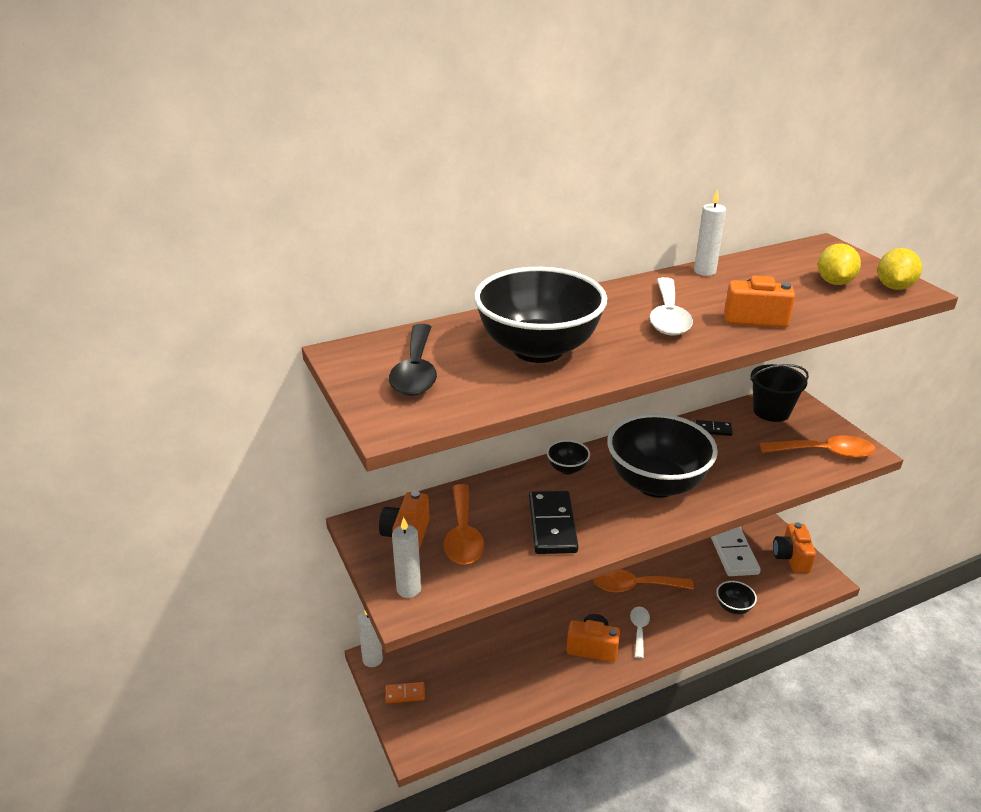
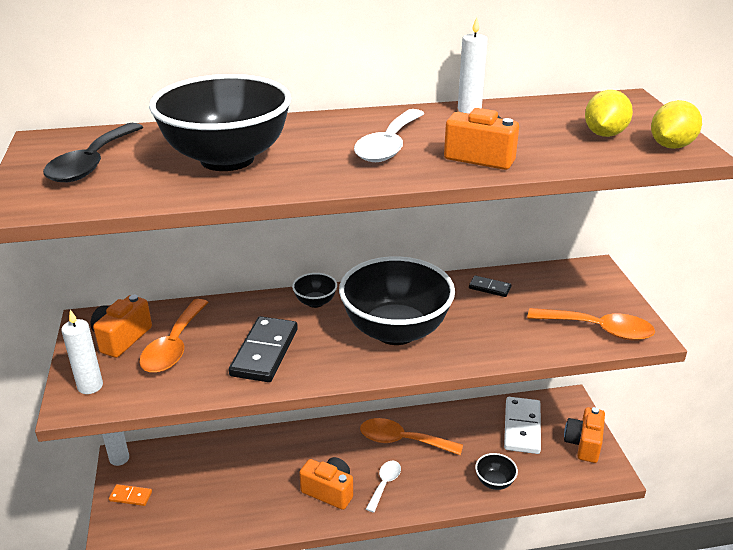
camera: 15 degrees right, 0 degrees up
black bucket [750,364,809,422] -> none

